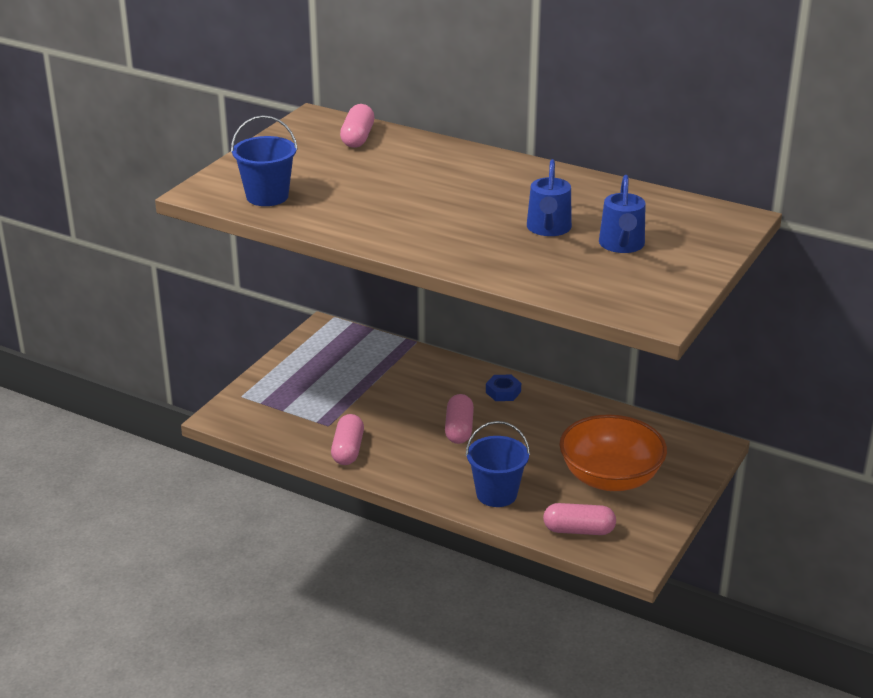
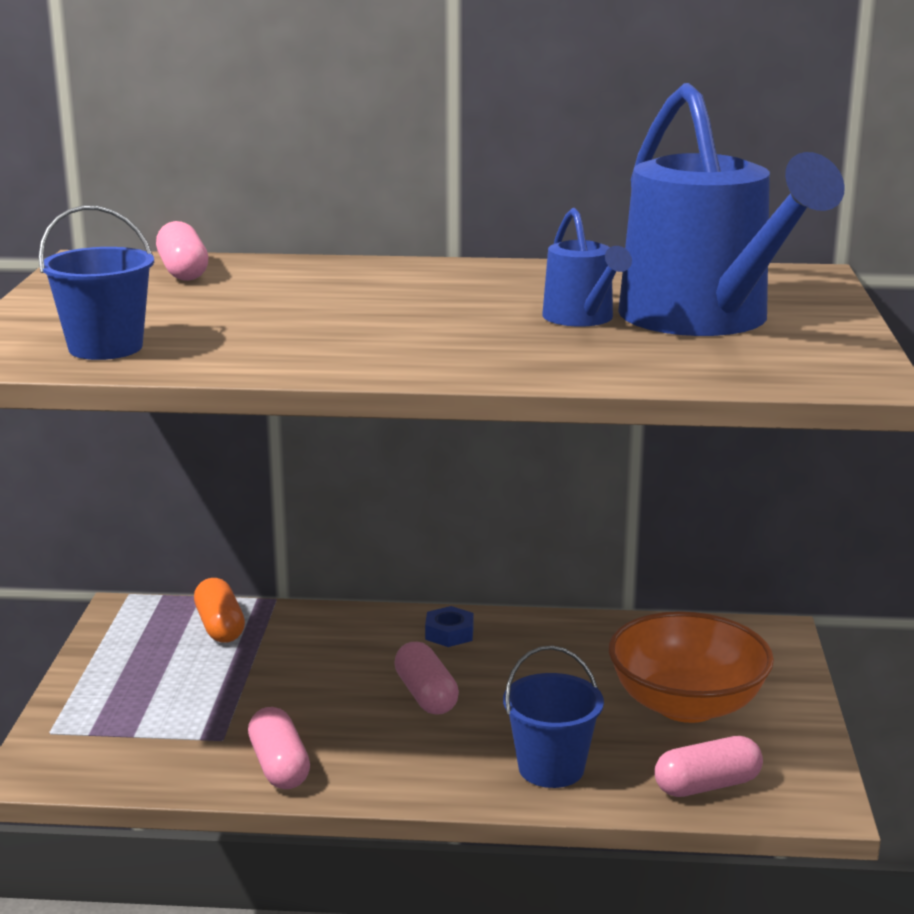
camera: 25 degrees left, 10 degrees down
blue watering can [599,175,646,253] -> blue watering can [618,83,845,336], size x2.10
none -> orange capsule [194,578,245,643]

